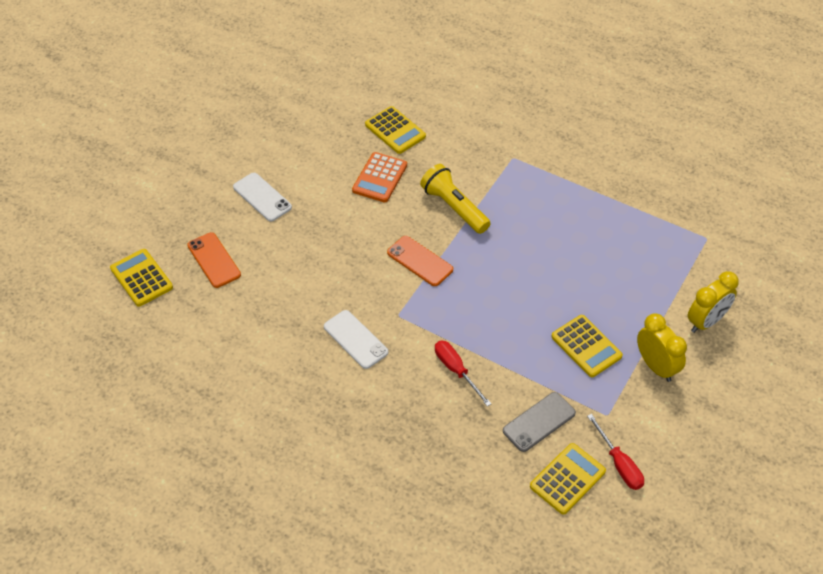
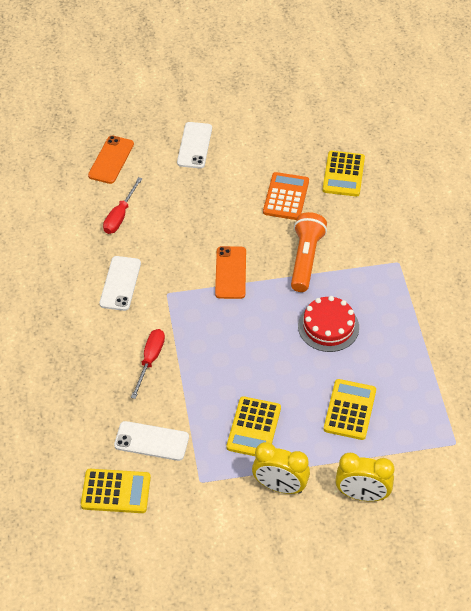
camera: 50 degrees right, 0 degrees up
yellow calculator [110,249,173,307] -> yellow calculator moved to [324,379,376,440]
orange calculator [352,152,407,202] -> orange calculator turned 120 degrees clockwise [263,172,309,220]
yellow flashlight [420,164,491,234] -> orange flashlight [291,212,327,292]
grey phone [503,392,576,452] -> white phone [114,421,189,461]
red screwdriver [587,414,644,490] -> red screwdriver moved to [103,177,142,234]
yellow clock [637,313,687,382] -> yellow clock turned 90 degrees clockwise [252,442,310,494]
none -> red cake [298,296,359,352]

